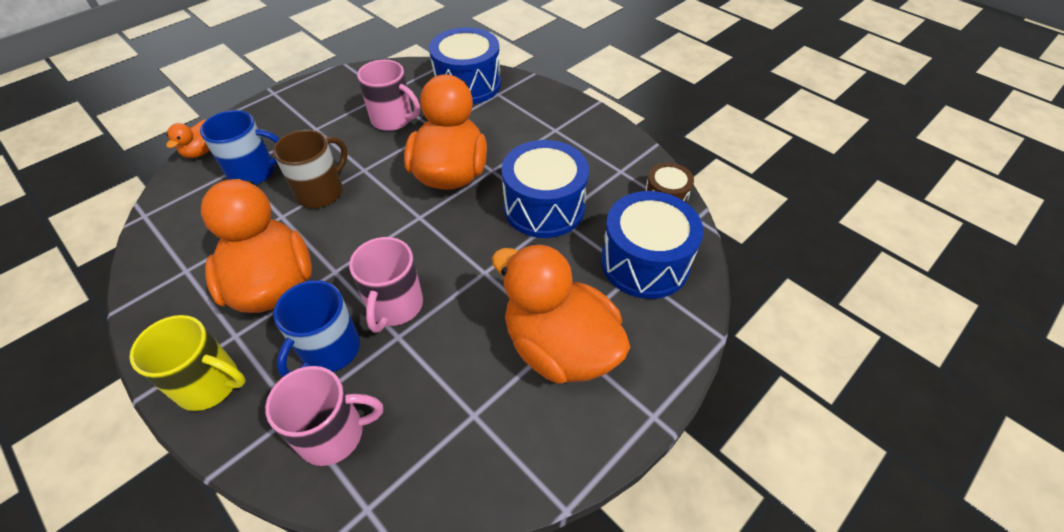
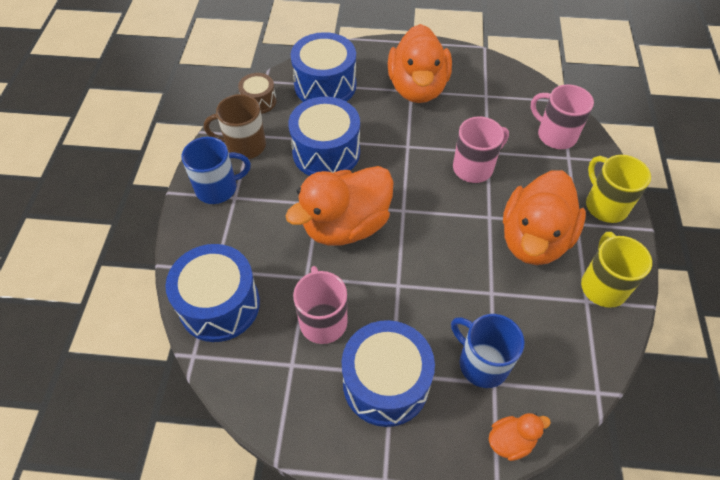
camera: 130 degrees left, 5 degrees up
brown mug [273,130,348,208] -> brown mug moved to [204,94,266,159]
blue mug [273,280,360,377] -> blue mug moved to [182,137,251,204]
none -> blue drum [342,320,435,427]
none -> yellow mug [581,232,652,308]

